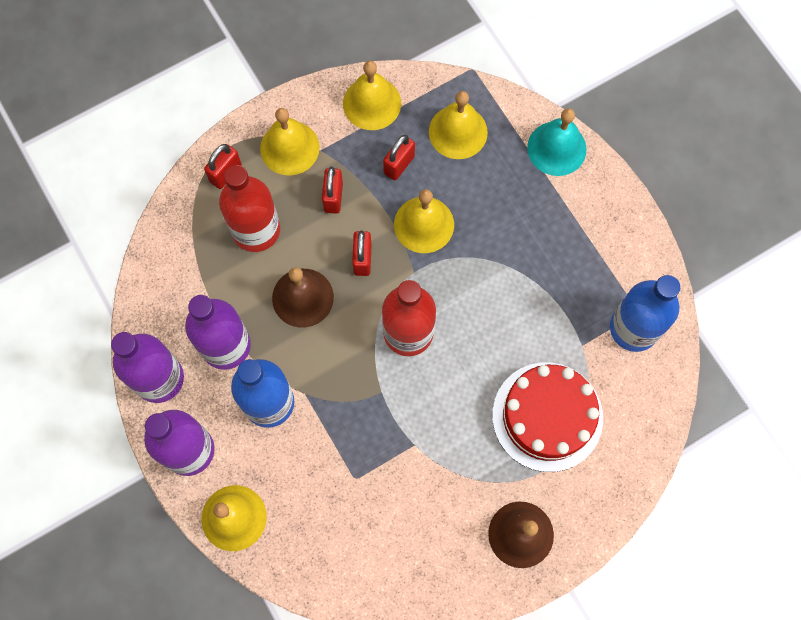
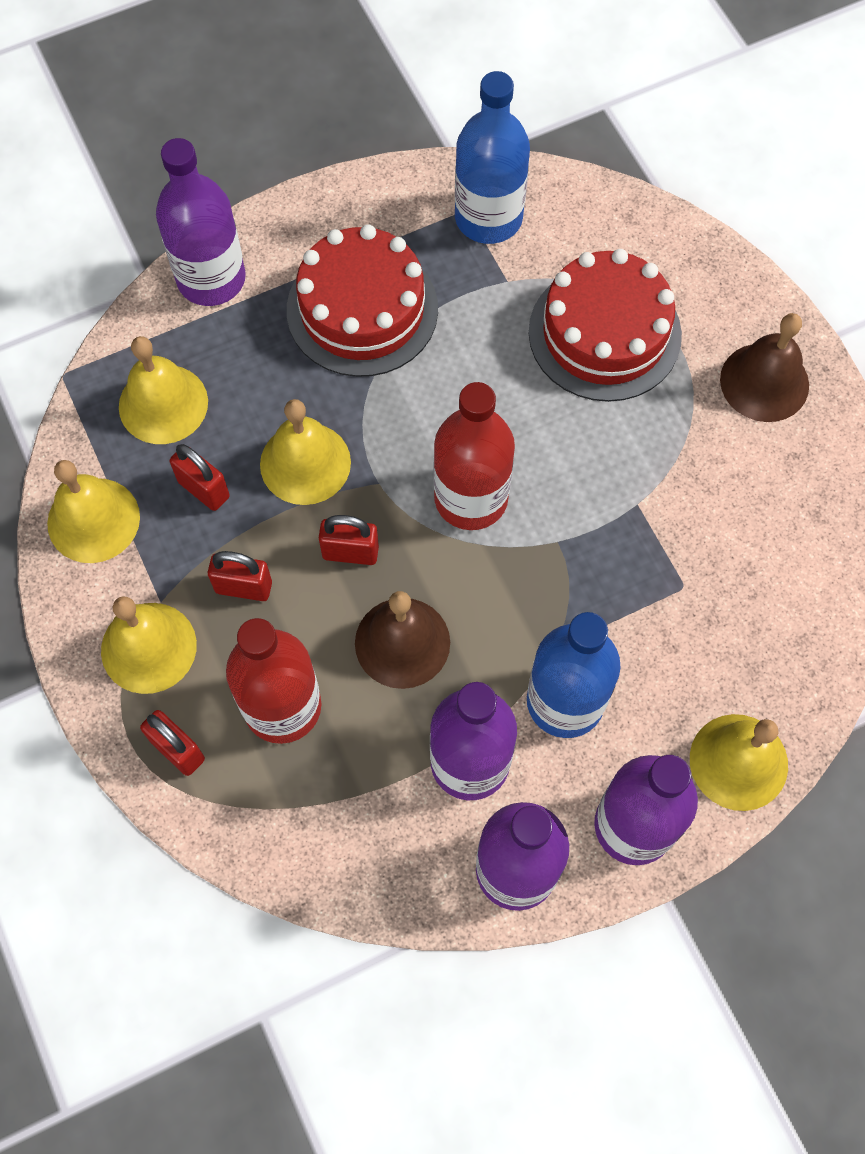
camera: 85 degrees left, 5 degrees down
turquoise bell [527,108,587,176] -> purple bottle [156,138,246,306]
none -> red cake [287,224,438,377]

